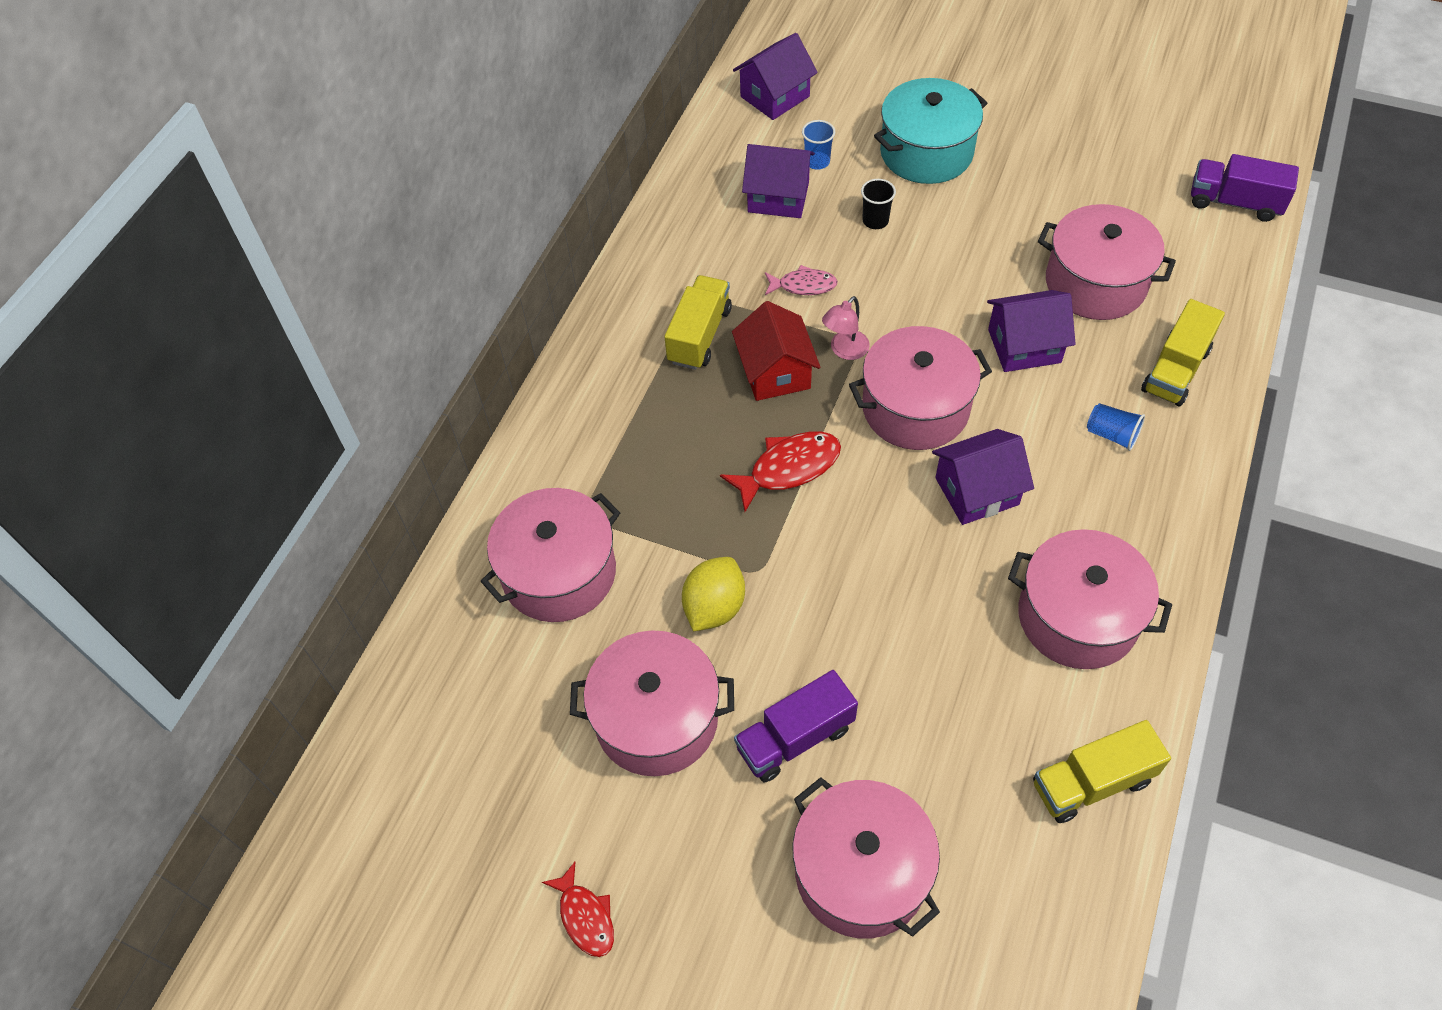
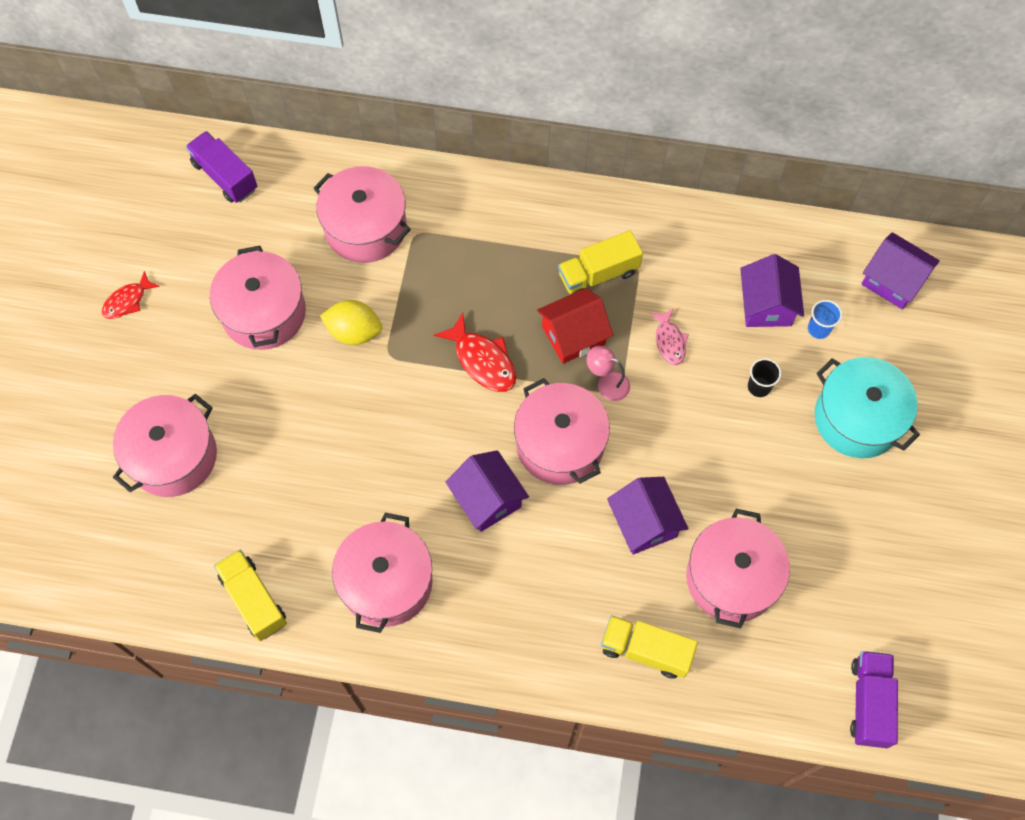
camera: 75 degrees right, 10 degrees up
yellow truck [664,275,732,370] -> yellow truck turned 150 degrees clockwise [558,230,643,294]
purple truck [734,670,858,782] -> purple truck moved to [186,131,257,203]
blue cup [1087,403,1145,451] -> none

